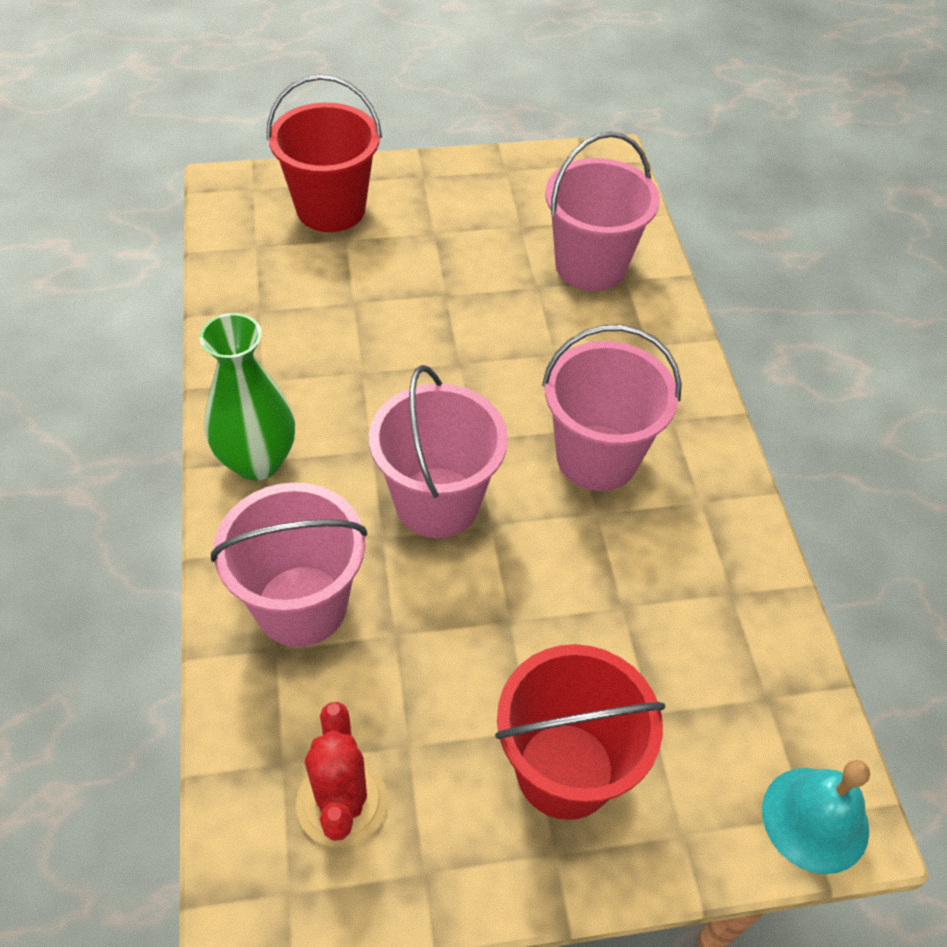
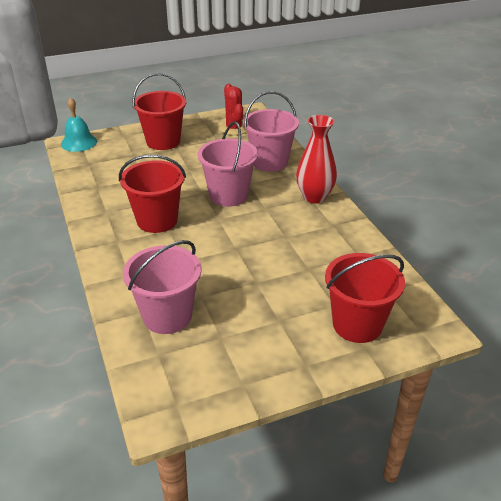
camera: 170 degrees right, 15 degrees down
green vase [199,313,295,481] -> red vase [296,115,337,204]
pink bucket [542,325,682,491] -> red bucket [119,155,186,233]

